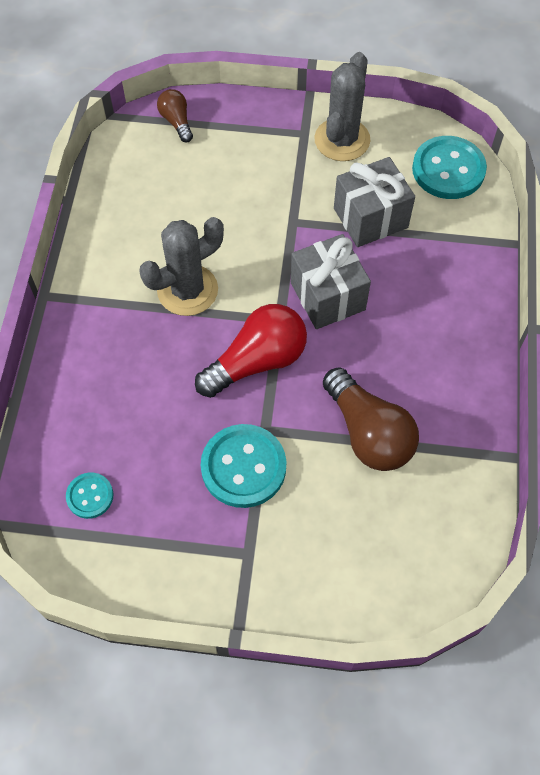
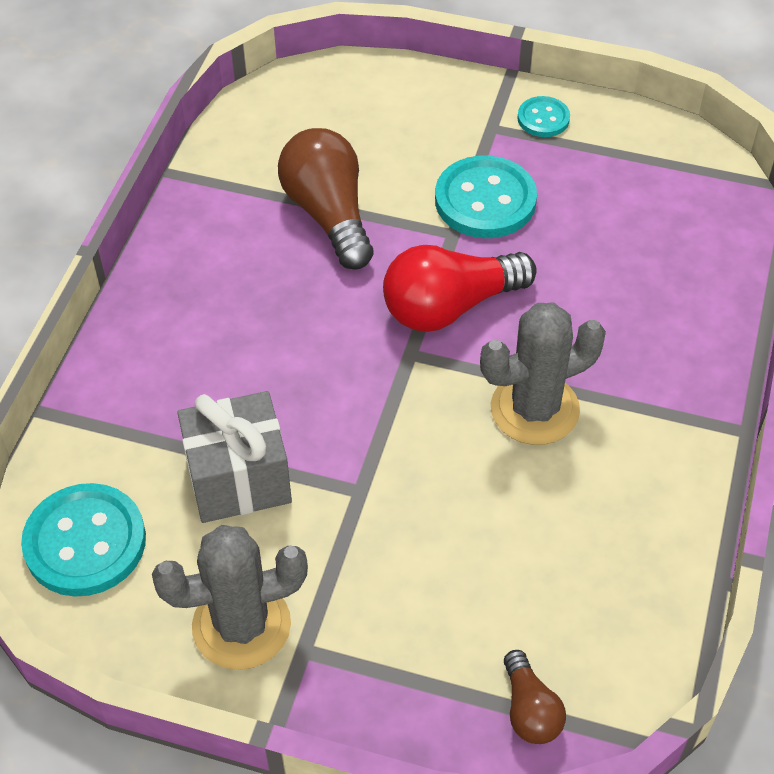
camera: 170 degrees left, 10 degrees down
turquoise button [66,473,113,519] -> turquoise button moved to [517,96,570,137]
grey gift [291,234,371,329] -> none
grey cactus [314,52,370,161] -> grey cactus turned 45 degrees clockwise [152,525,308,670]

